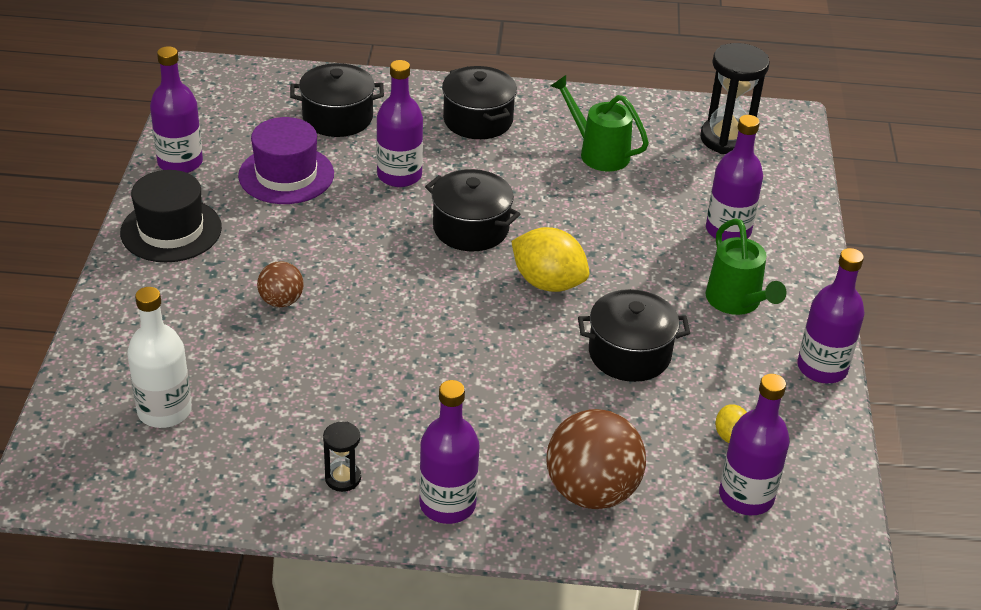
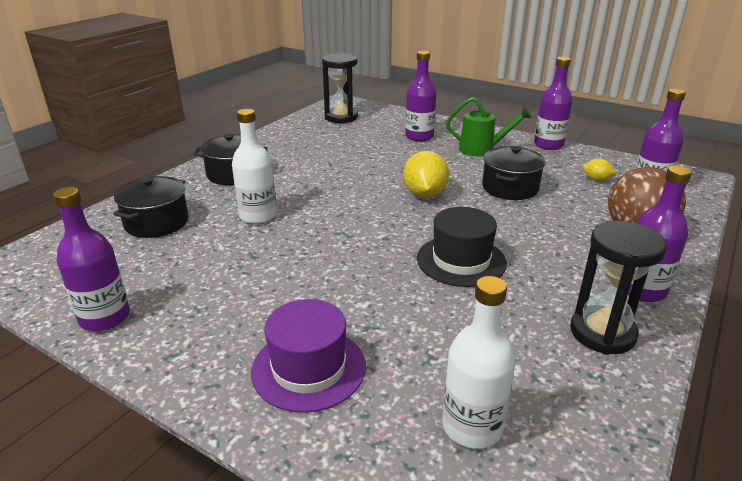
camera: 60 degrees left, 10 degrees down
black hat [120,170,222,262] -> black hat moved to [417,207,507,287]
purple hat [238,117,334,204] -> purple hat moved to [251,299,366,413]
brown ball [257,261,304,307] -> none
black hourglass [323,422,361,492] -> black hourglass [570,221,667,355], size x1.95
purple bottle [376,60,423,187] -> white bottle [232,109,277,224]
black pot [425,169,520,251] -> none
yellow lemon [511,227,589,292] -> yellow lemon turned 60 degrees counterclockwise [403,151,449,198]
green watering can [551,75,649,172] -> none

